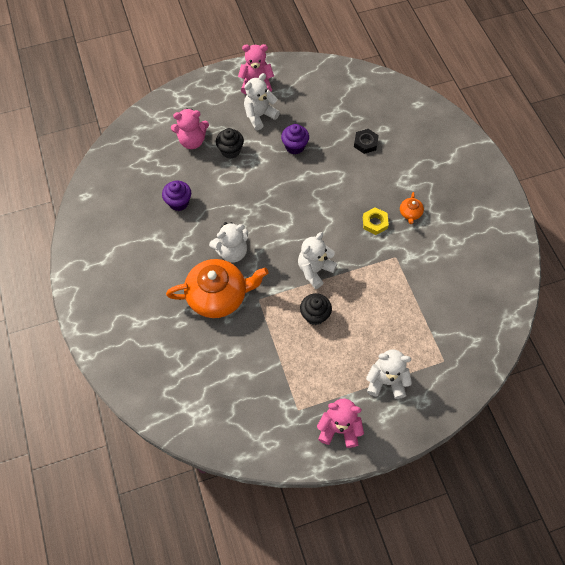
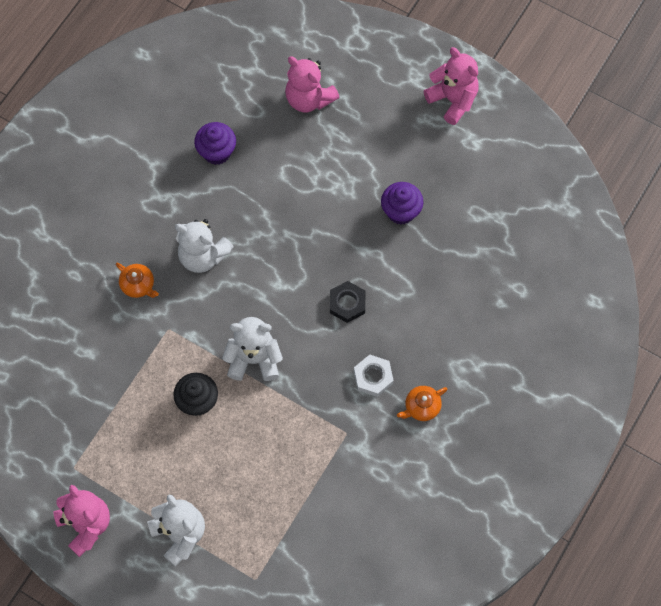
camera: 50 degrees right, 5 degrees up
orange teapot [166,259,269,318] -> orange teapot [116,262,159,298], size x0.42
black cupcake [216,128,244,159] -> none
white teddy bear [244,73,280,130] -> none
black nut [354,129,379,154] -> black nut moved to [330,281,365,323]
yellow nut [363,207,389,235] -> white nut [354,354,394,397]

